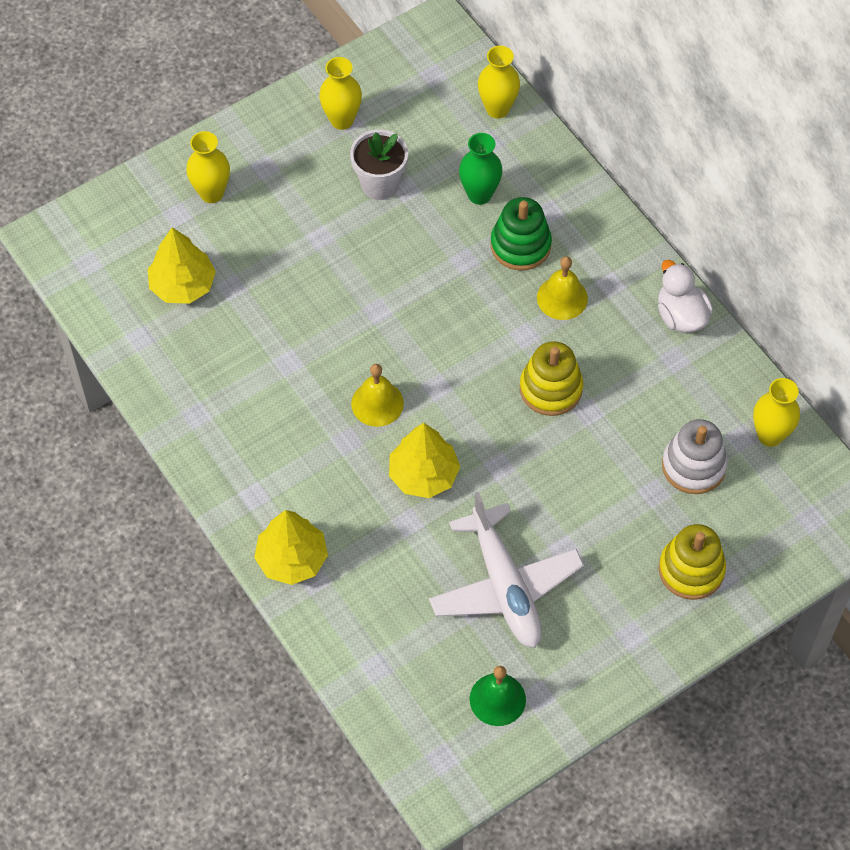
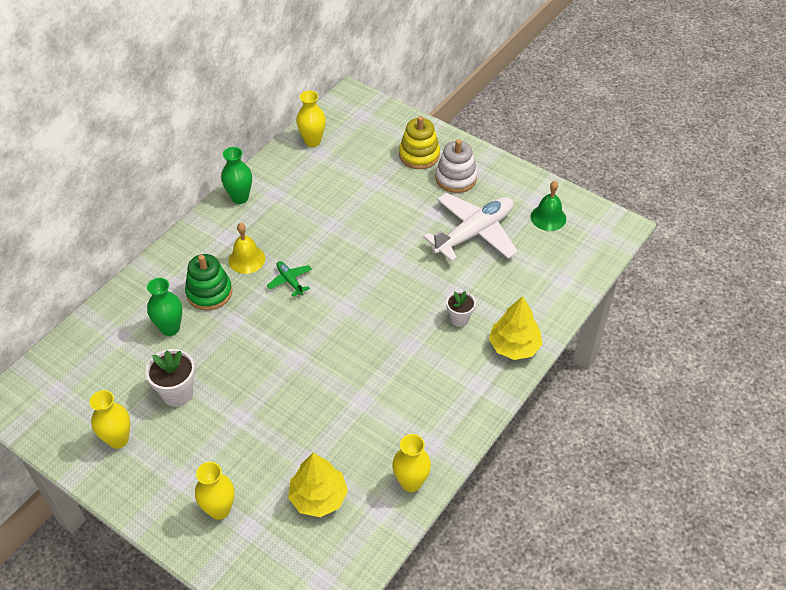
camera: 110 degrees left, 10 degrees down
yellow bell [351,364,404,427] -> none
yellow tree [389,423,460,498] -> none
yellow vase [478,46,520,118] -> yellow vase moved to [392,434,431,492]
yellow stacking toy [520,341,583,416] -> none
white duck [658,260,713,333] -> green vase [221,147,252,204]
white stacking toy [662,419,728,494] -> white stacking toy moved to [435,139,477,193]
none -> green plane [267,261,312,297]
none -> white flower pot [446,291,476,327]

